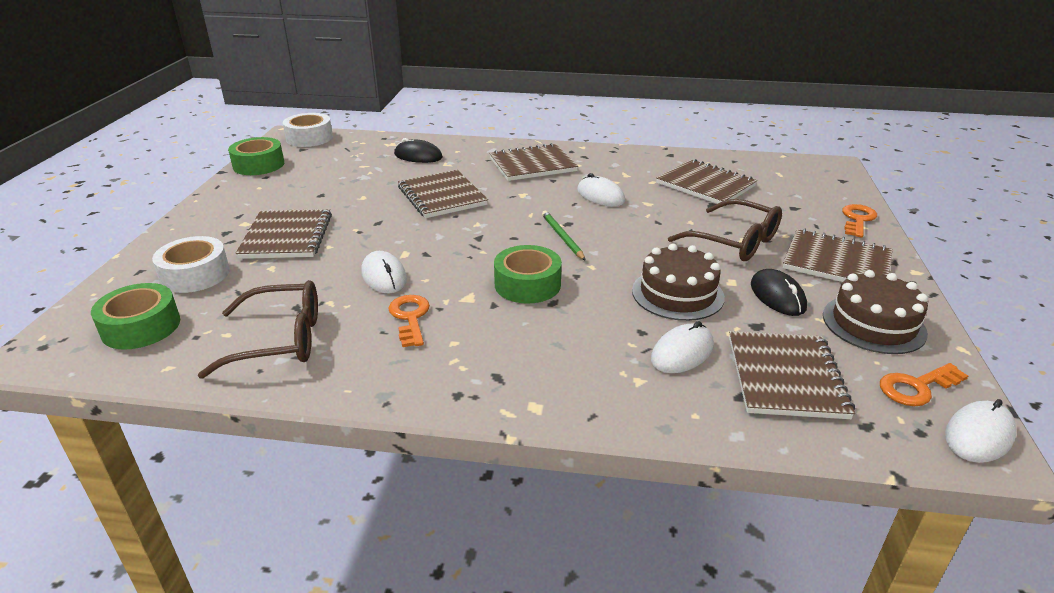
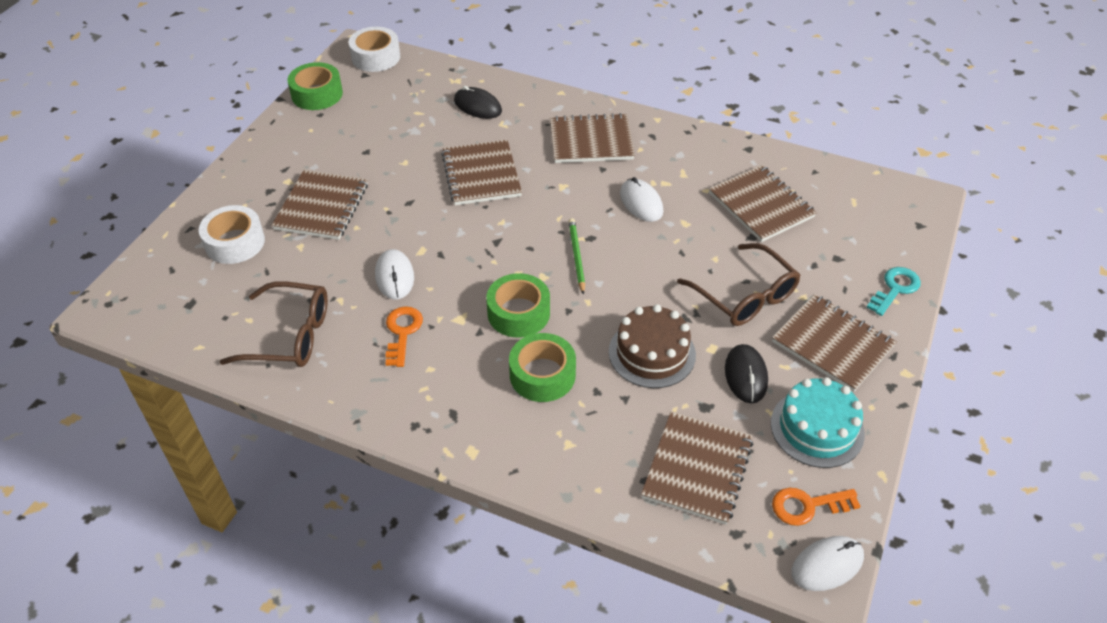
camera: 15 degrees right, 15 degrees up
green tape [91,283,180,350] -> green tape moved to [509,333,576,402]
white mouse [651,321,714,373] -> none
brown cake [823,270,928,354] -> turquoise cake [771,377,865,468]
orange key [842,204,877,238] -> turquoise key [867,267,921,316]

